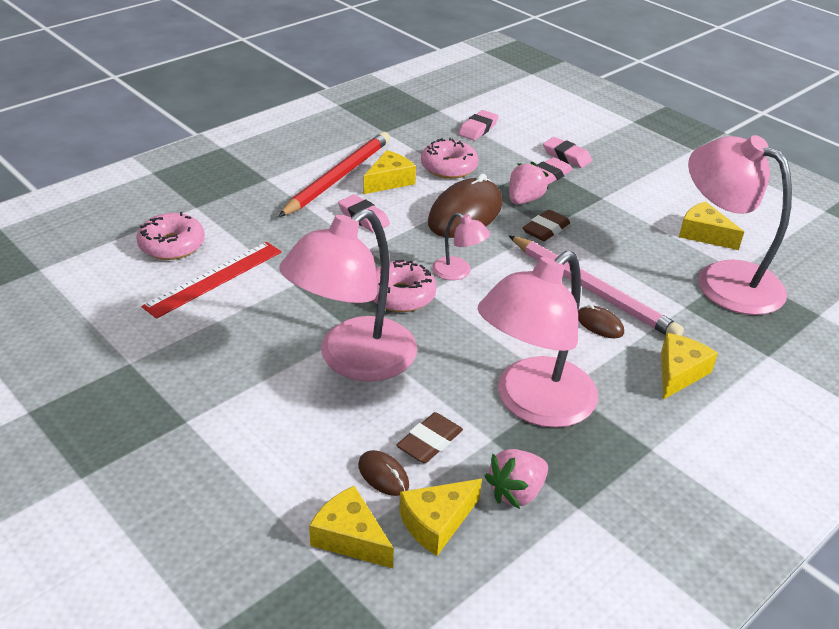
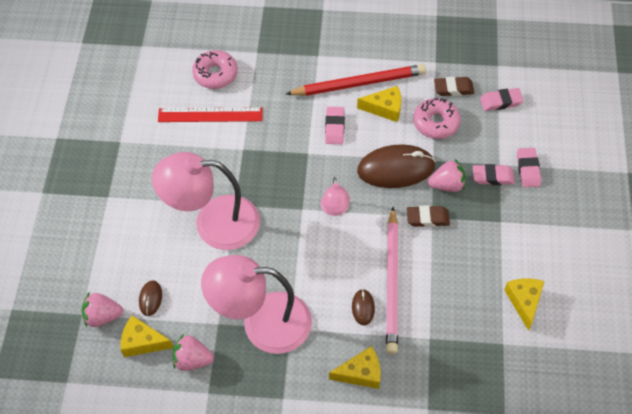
camera: 50 degrees right, 20 degrees up
yellow cheese [309,486,394,568] -> pink strawberry [82,293,123,327]
pink donut [373,260,436,312] -> none
brown eraser [396,412,463,463] -> brown eraser moved to [434,77,474,96]
pink lamp [688,135,792,315] -> none

